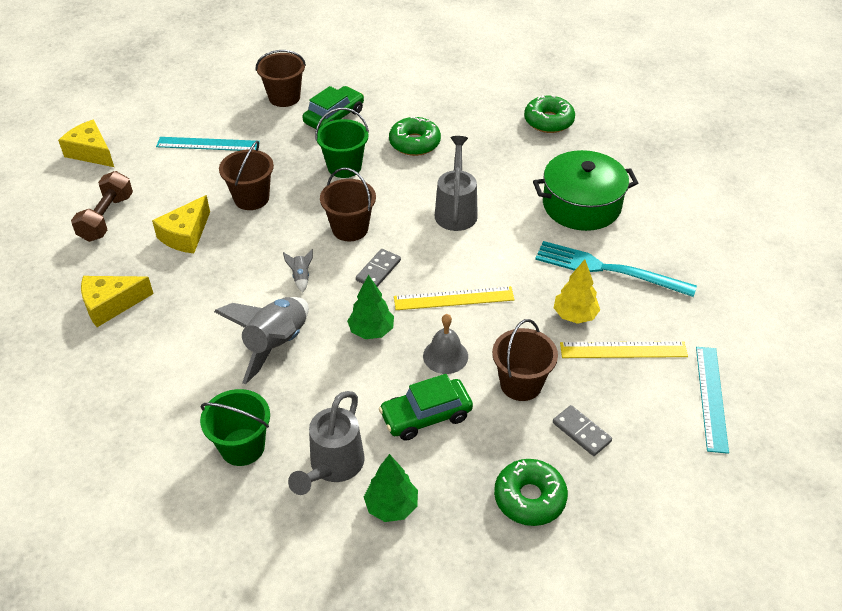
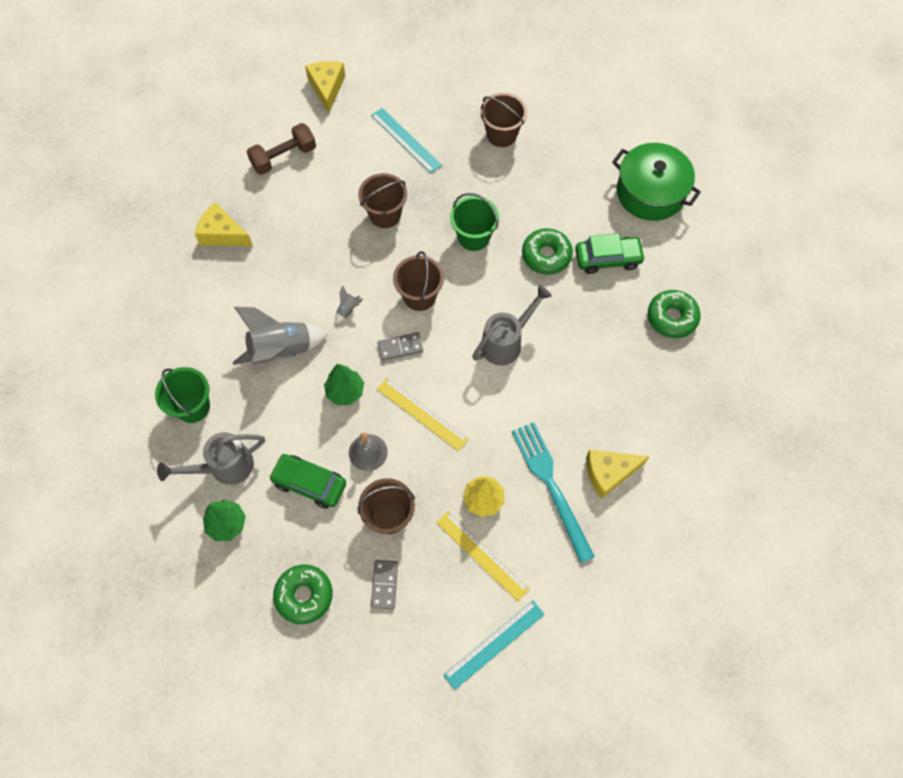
camera: 45 degrees right, 20 degrees up
yellow cheese [152,195,210,253] -> yellow cheese moved to [586,450,650,499]
green car [303,86,364,129] -> green car moved to [575,233,645,274]
green pot [533,150,638,231] -> green pot moved to [612,143,701,221]

